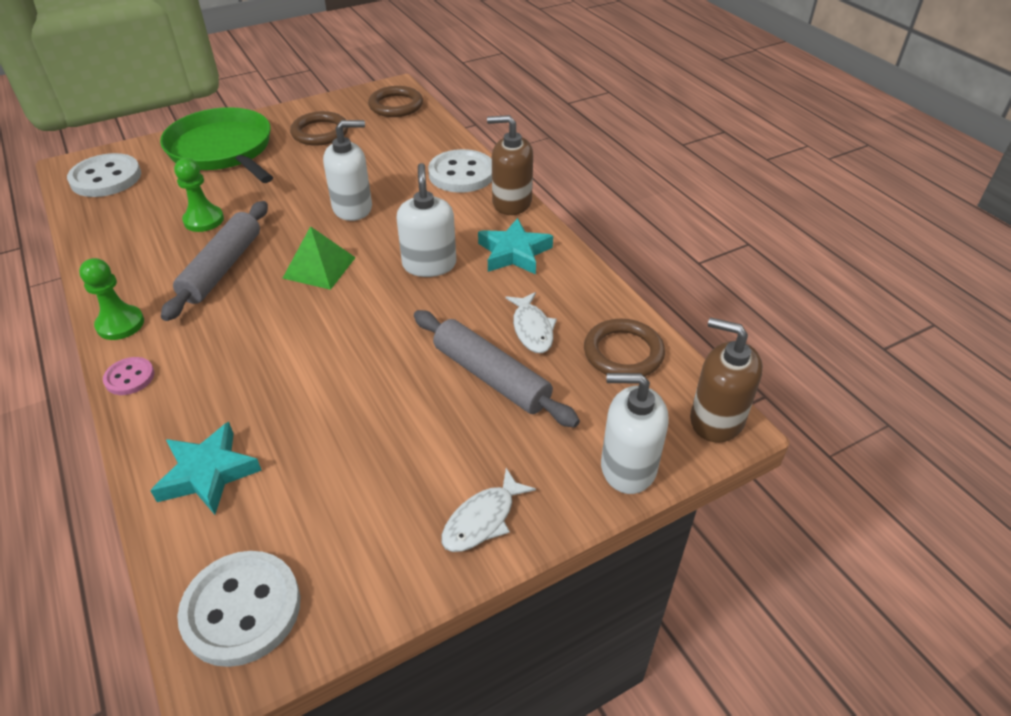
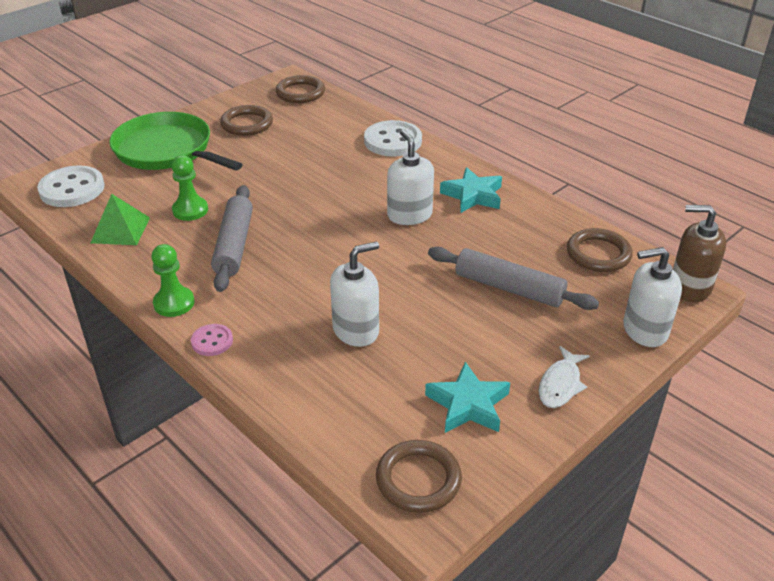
camera: 15 degrees left, 5 degrees down
turquoise star [150,422,262,515] -> turquoise star moved to [425,362,510,433]
white button [177,551,300,667] -> brown ring [376,440,462,513]
green pyramid [283,226,356,290] -> green pyramid moved to [91,194,150,245]
white soap dispenser [323,120,372,221] -> white soap dispenser moved to [330,241,379,347]
brown soap dispenser [487,115,533,215] -> none
white fish [505,292,557,353] -> none

